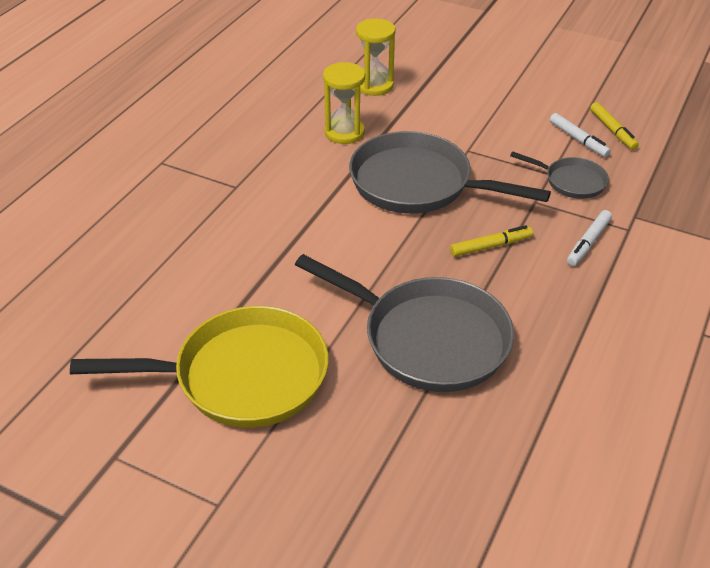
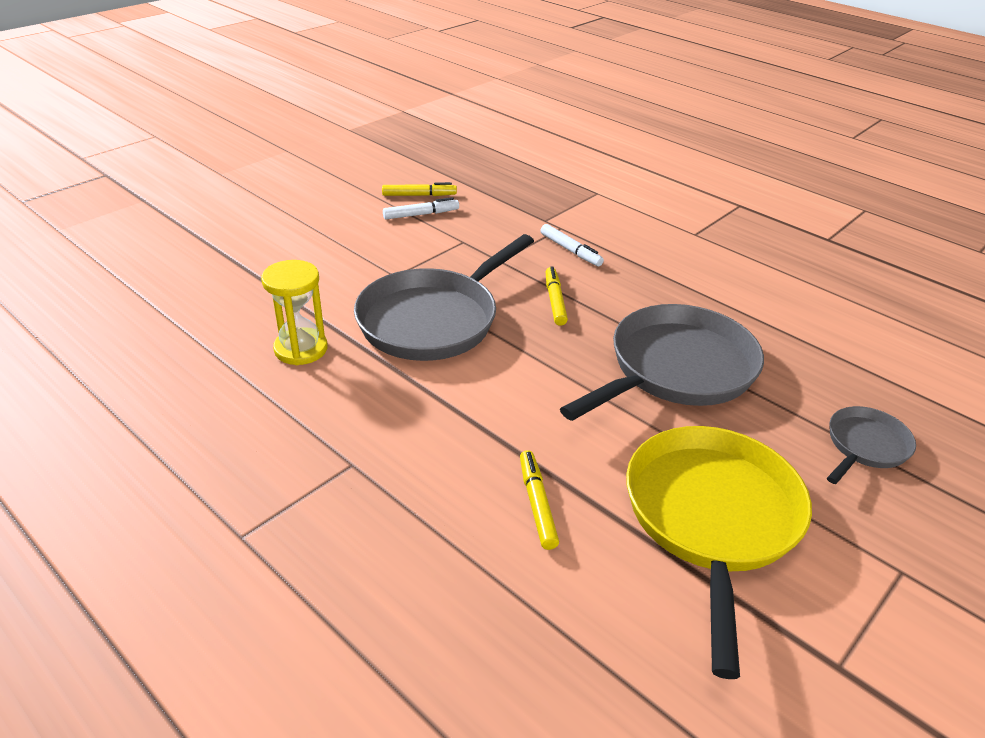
camera: 75 degrees left, 5 degrees down
yellow hourglass [356,18,396,96] -> none
grey pan [510,151,609,199] -> grey pan moved to [827,406,916,484]
none -> yellow marker [520,450,559,550]

